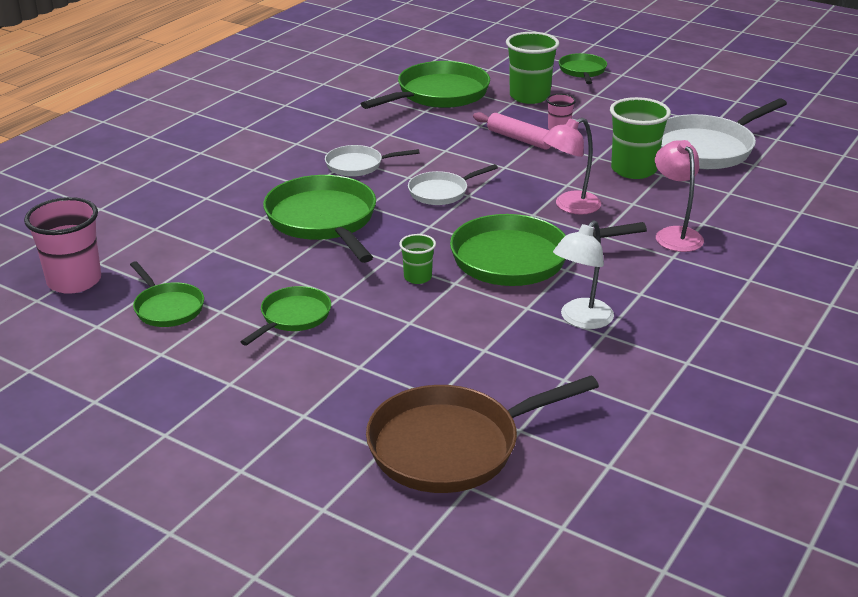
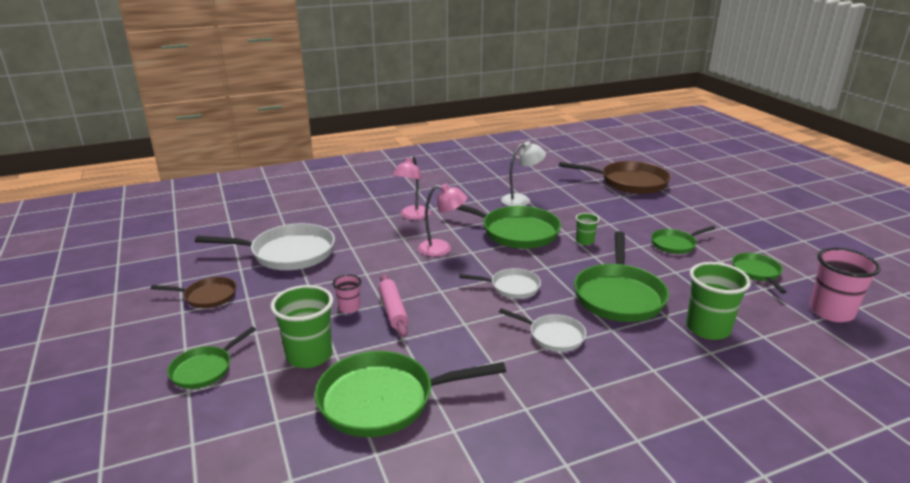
camera: 145 degrees left, 5 degrees down
green cup [610,97,671,179] -> green cup moved to [686,262,751,340]
none -> brown pan [150,277,236,308]

